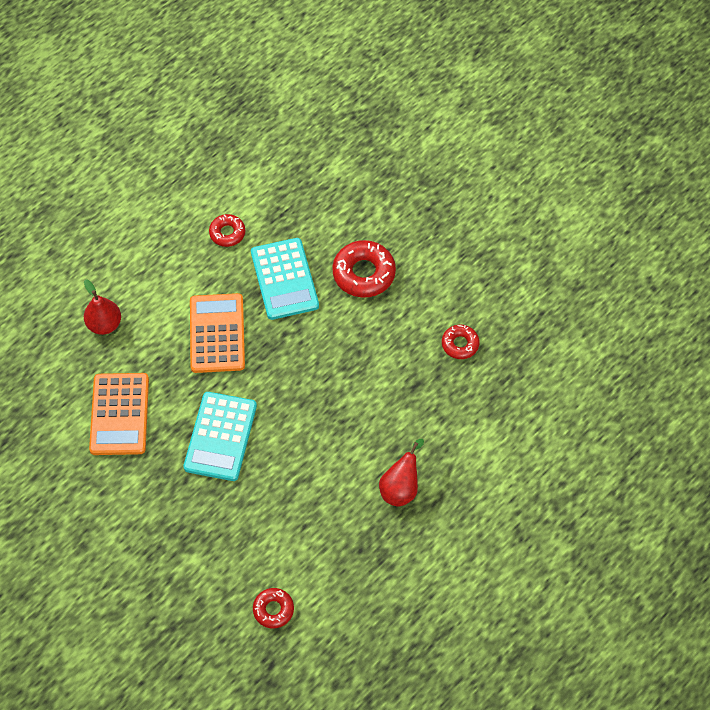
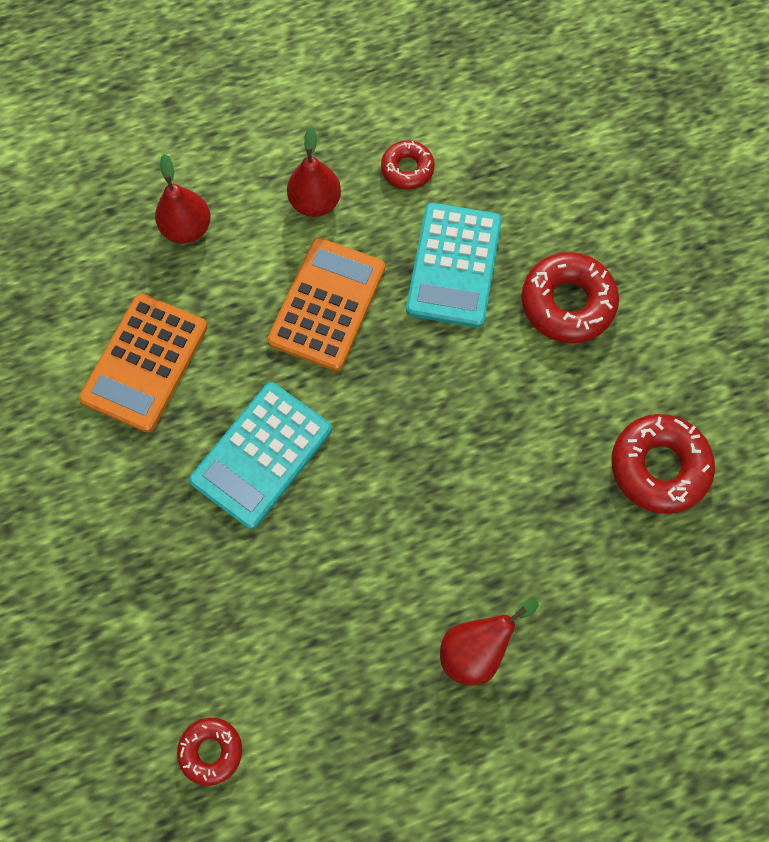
camera: 25 degrees right, 10 degrees up
red donut [442,325,479,359] -> red donut [611,414,715,514], size x1.71
none -> red pear [287,126,341,217]

